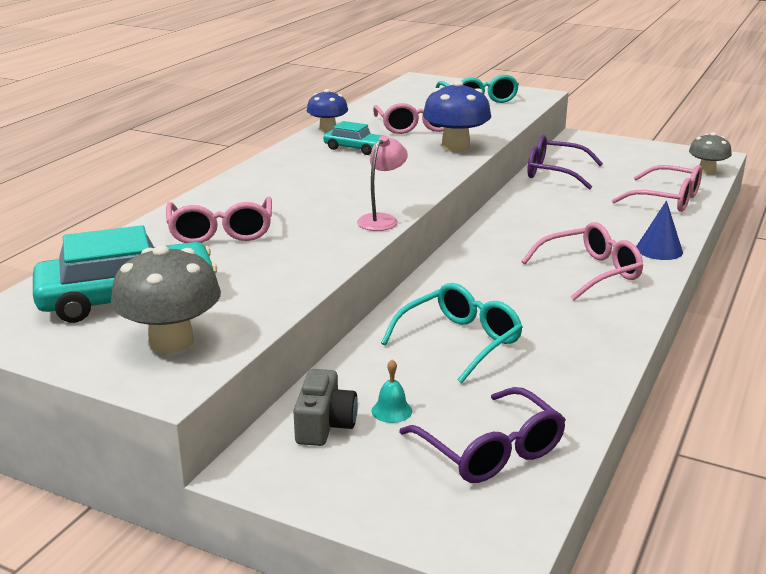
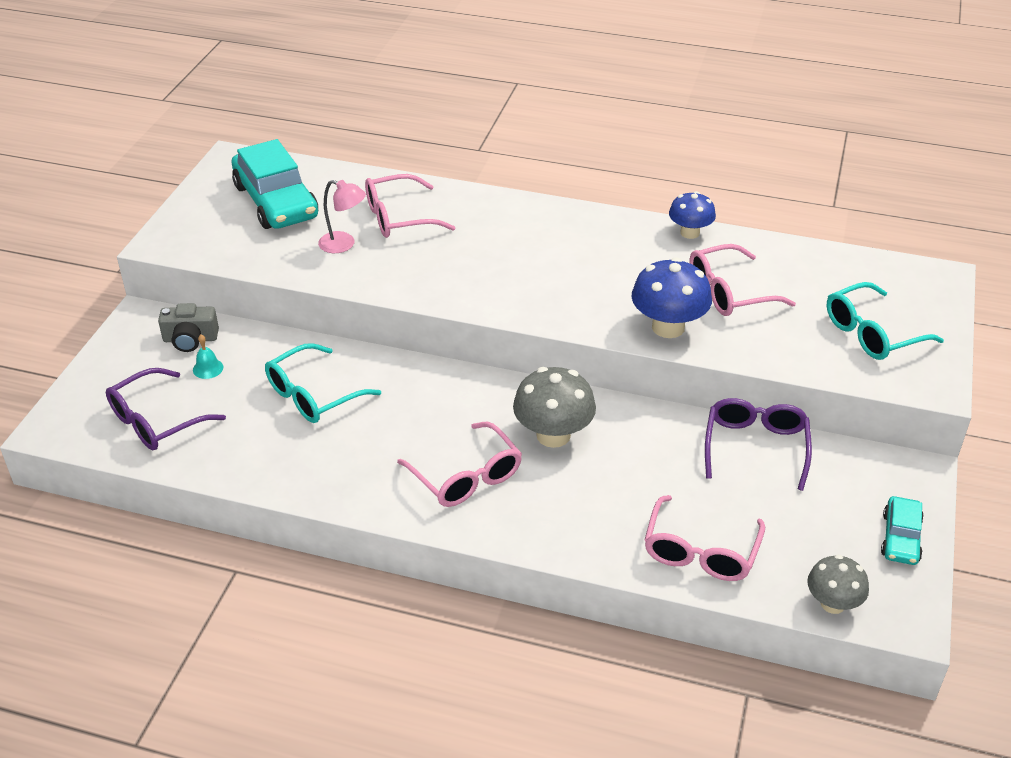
camera: 80 degrees right, 15 degrees up
grey mushroom [111,245,221,353] -> grey mushroom moved to [513,367,596,448]
turquoise car [323,121,383,155] -> turquoise car moved to [881,496,924,565]
pink lamp [357,135,408,231] -> pink lamp moved to [318,180,366,253]
turquoise glasses [381,283,523,383] -> turquoise glasses turned 105 degrees clockwise [265,343,381,423]
blue cone [636,200,683,260] -> none

